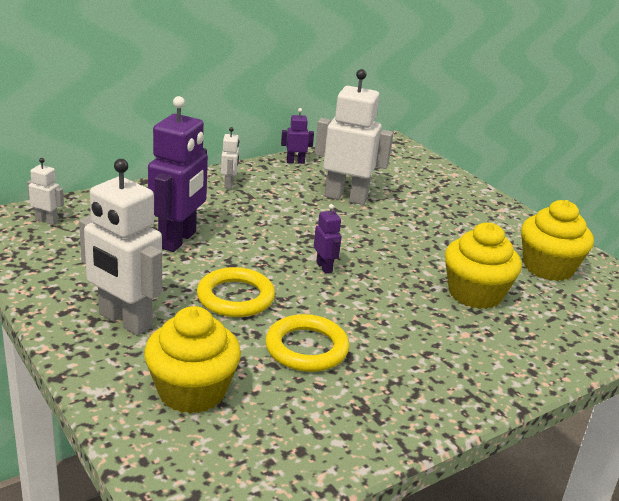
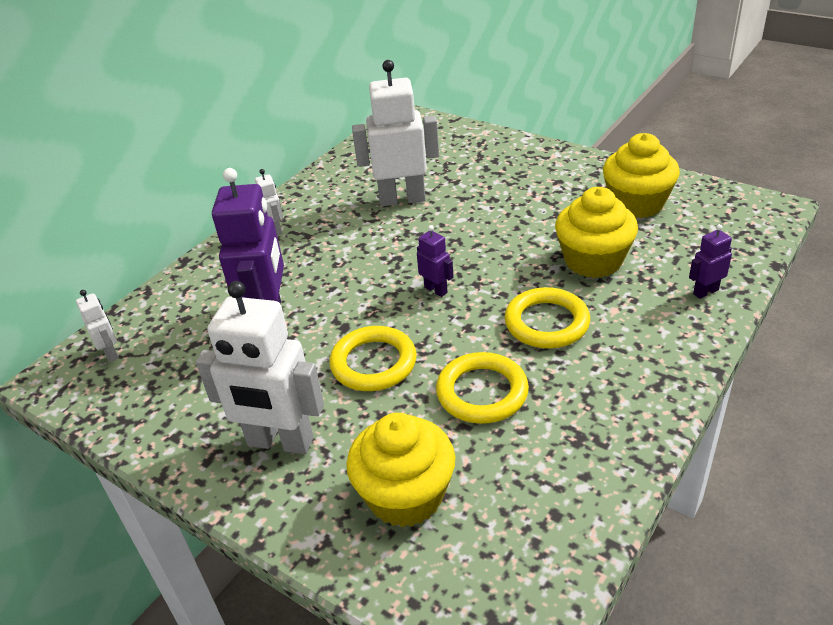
camera: 15 degrees left, 10 degrees up
white robot [27,158,64,225] -> white robot turned 60 degrees clockwise [76,290,118,362]
purple robot [281,108,314,164] -> purple robot moved to [689,224,732,299]
none -> yellow ring [505,287,590,349]

